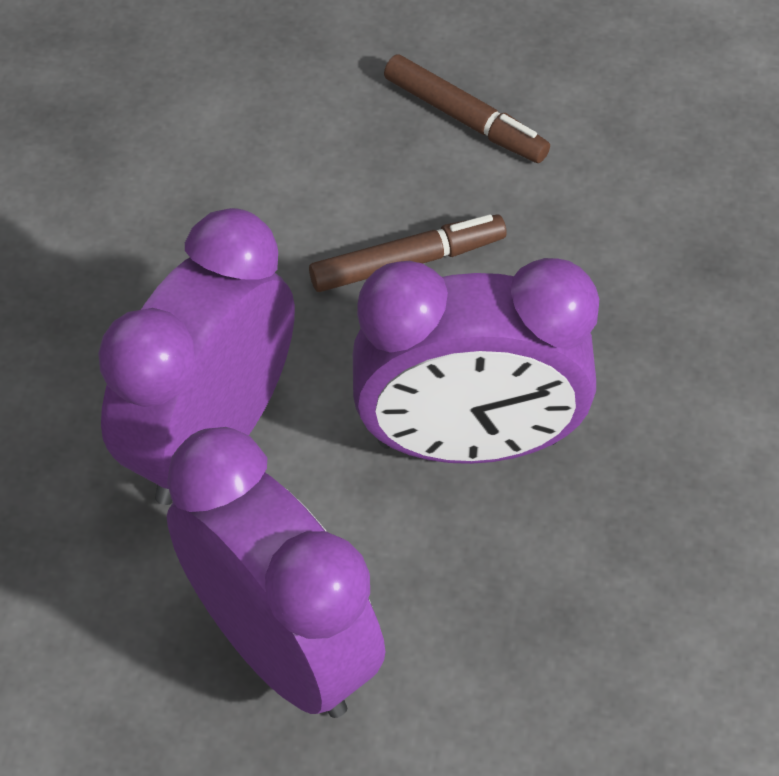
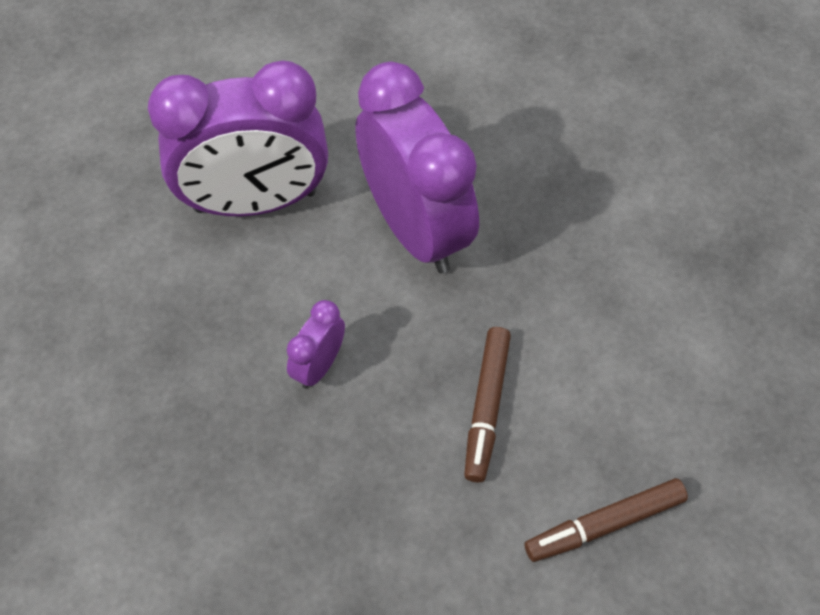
camera: 120 degrees right, 5 degrees up
purple clock [353,258,599,464] -> purple clock [287,300,345,389], size x0.44

